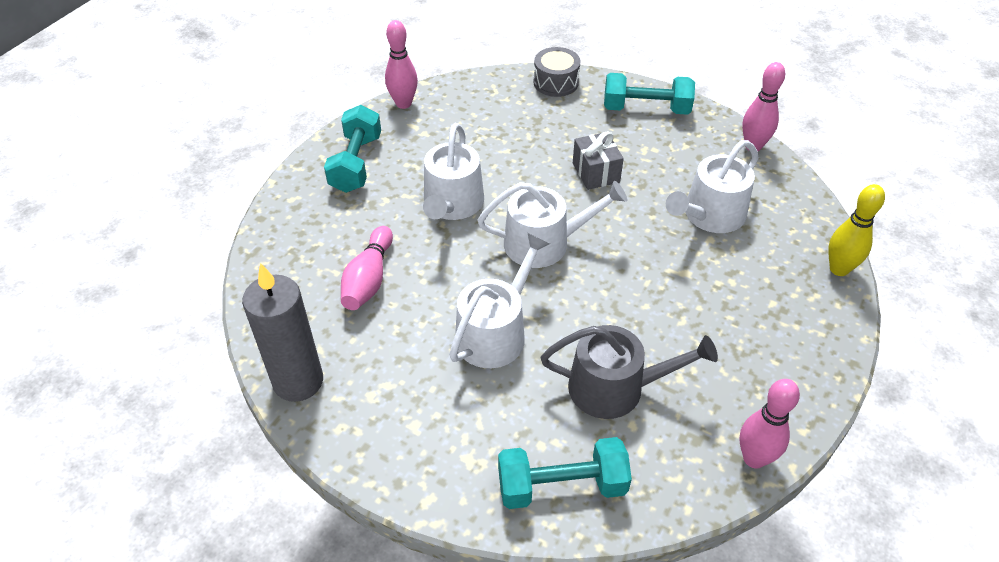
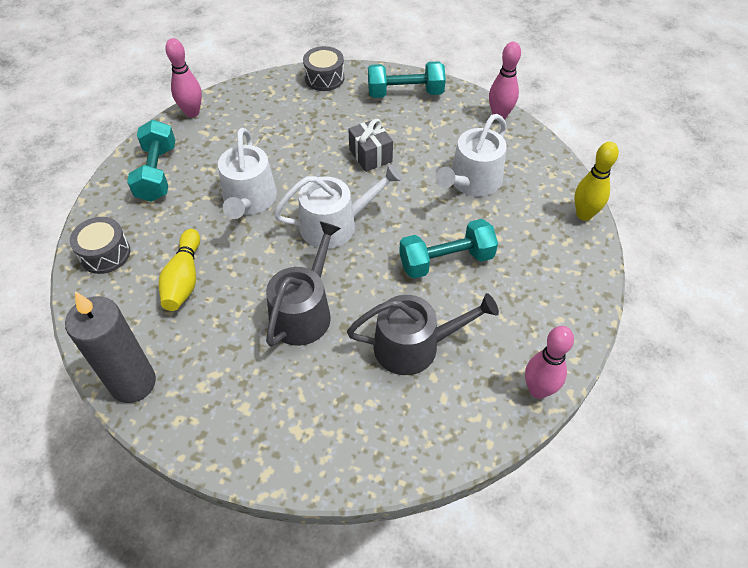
camera: 10 degrees left, 5 degrees up
pink bowling pin [341,226,393,310] -> yellow bowling pin [159,229,200,311]
white watering can [449,233,550,368] -> grey watering can [266,221,341,347]
turquoise dumbbell [498,437,632,509] -> turquoise dumbbell moved to [399,219,498,279]
none -> grey drum [70,217,130,274]

